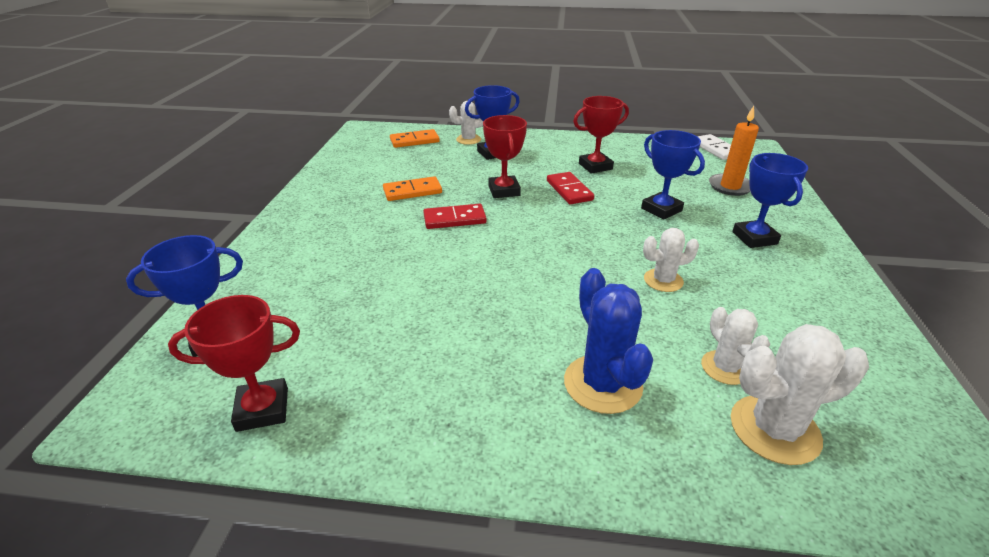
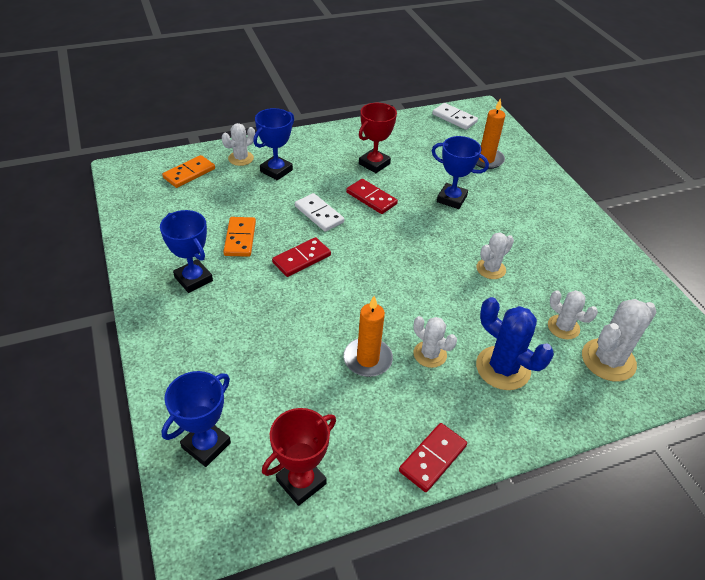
camera: 30 degrees left, 10 degrees up
orange domino [383,176,442,201] -> orange domino turned 45 degrees counterclockwise [223,217,256,257]
red trophy [483,115,527,198] -> white domino [295,193,344,232]
blue trophy [732,153,808,248] -> blue trophy moved to [160,210,213,293]
none -> orange candle [343,296,393,377]
none -> red domino [399,423,467,492]
none -> white cactus [413,316,457,368]

